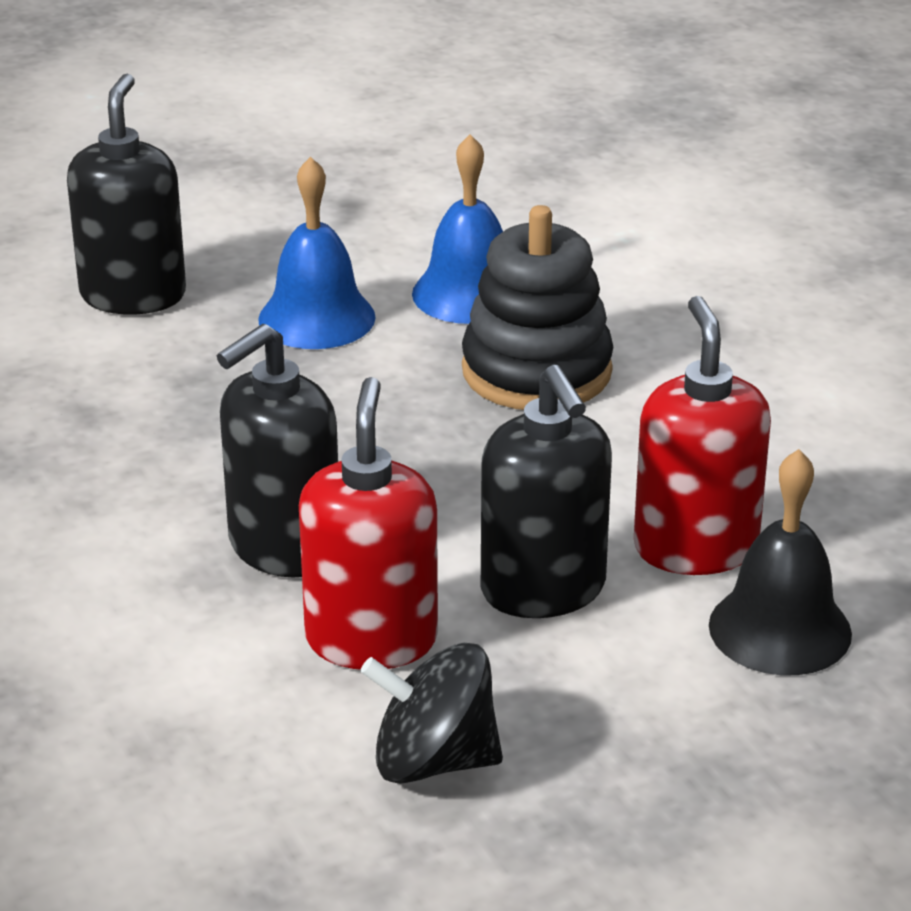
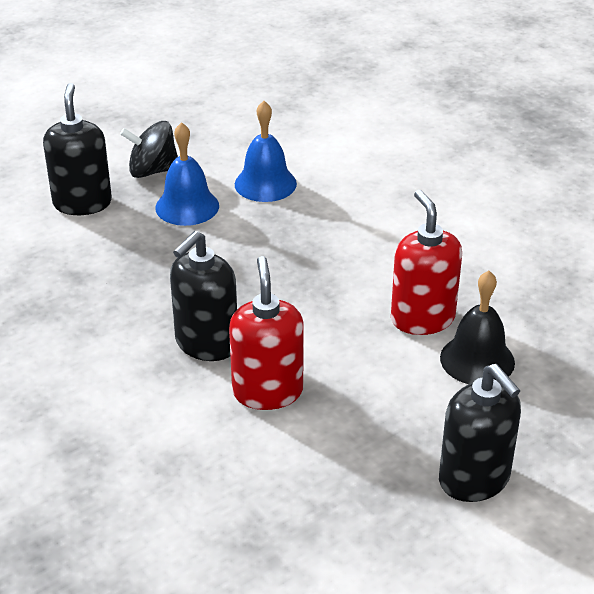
camera: 10 degrees left, 5 degrees up
black spinning top [361,643,503,784] -> black spinning top moved to [120,121,178,178]
black stacking toy [462,205,613,410] -> none
black soap dispenser [481,365,612,618] -> black soap dispenser moved to [439,364,521,502]

